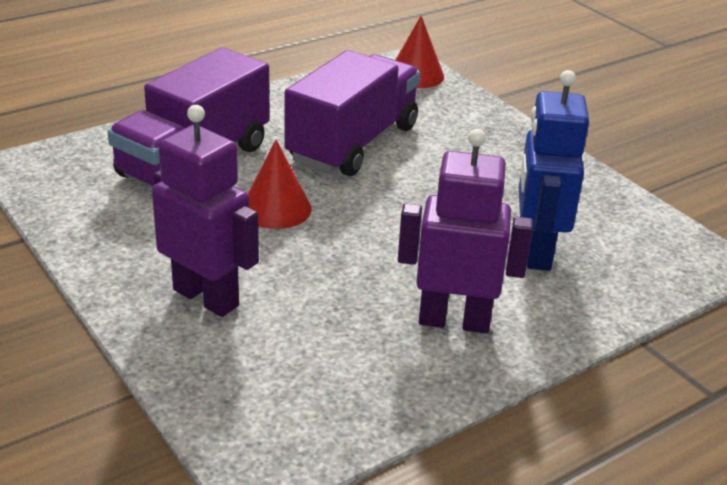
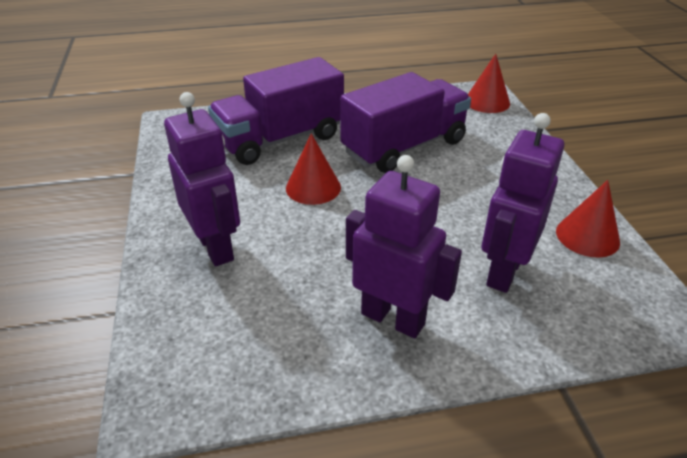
camera: 25 degrees right, 5 degrees up
blue robot [519,70,589,271] -> purple robot [481,113,564,293]
none -> red cone [556,180,620,257]

